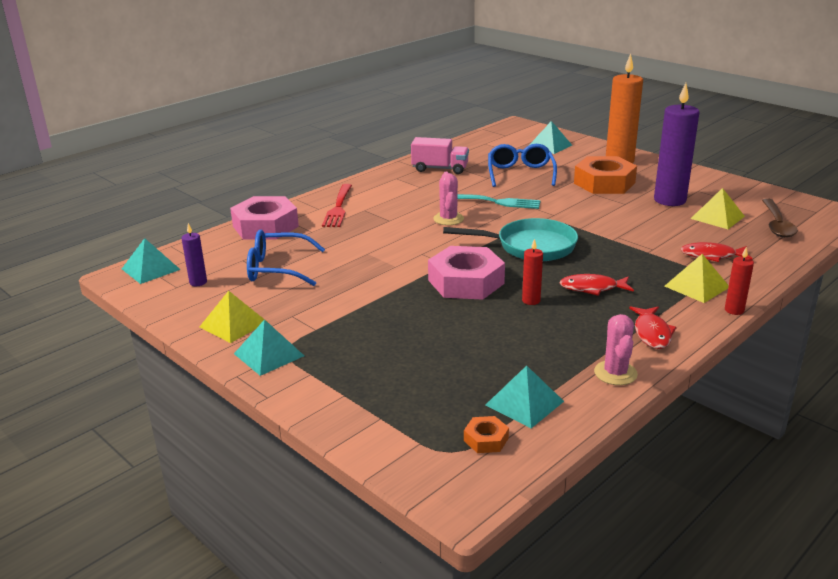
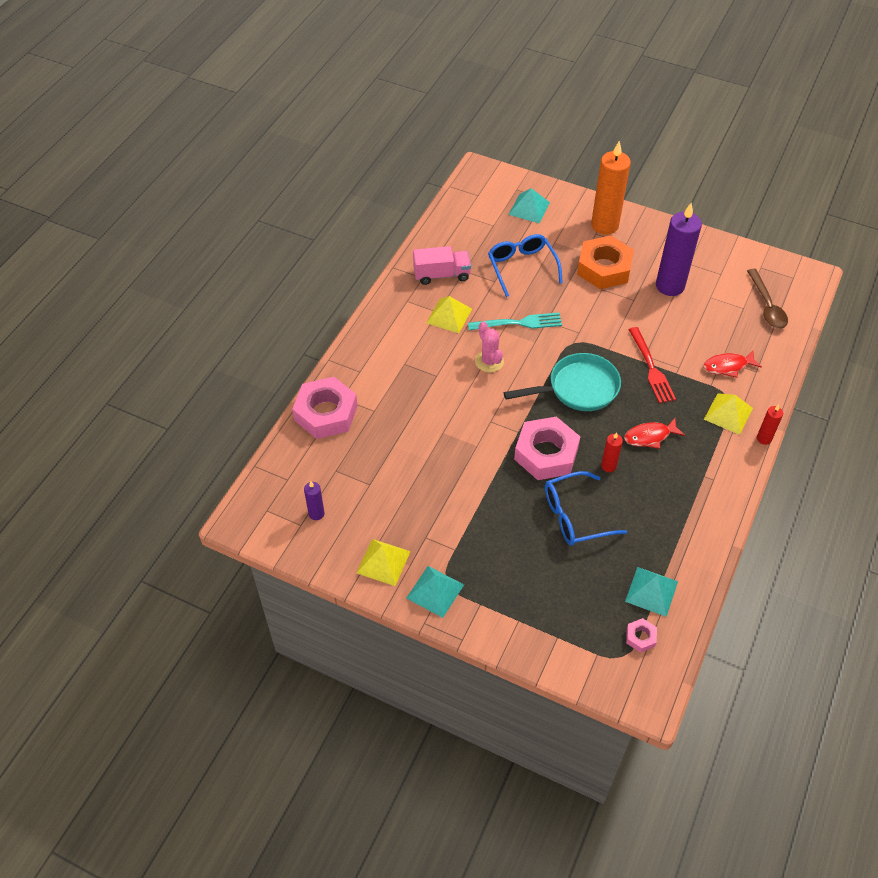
camera: 20 degrees left, 25 degrees up
turquoise pyramid [122,238,181,284] -> none
blue glasses [247,230,325,286] -> blue glasses moved to [545,471,627,546]
red fork [322,184,352,227] -> red fork moved to [628,327,676,404]
orange nut [464,416,509,453] -> pink nut [626,618,657,653]
pink cactus [594,314,638,385] -> none
red fish [629,306,677,349] -> none
yellow pyramid [690,188,745,229] -> yellow pyramid moved to [426,296,472,333]

